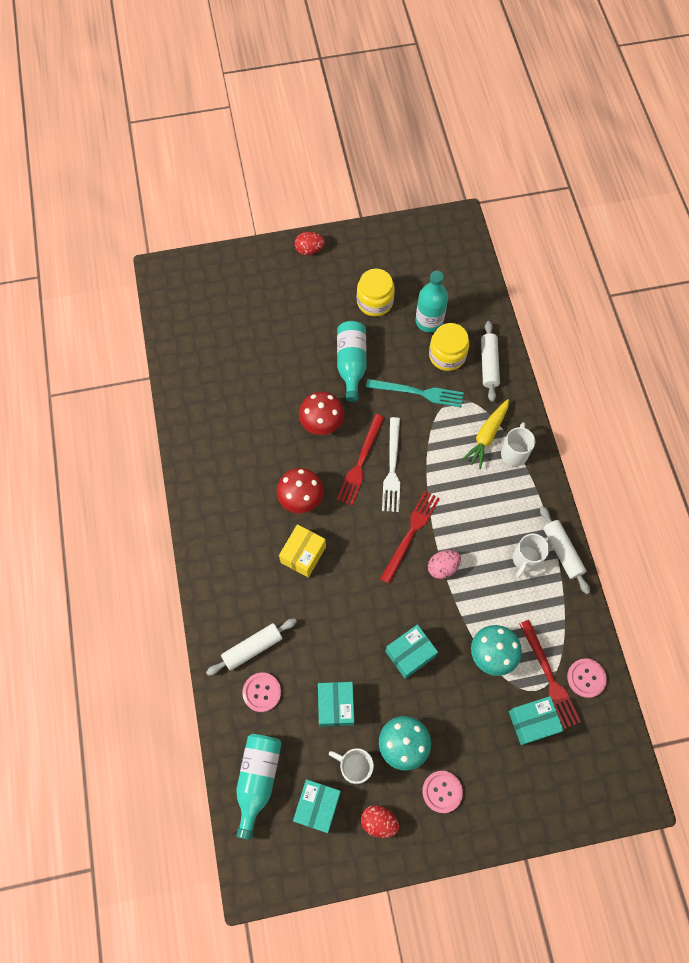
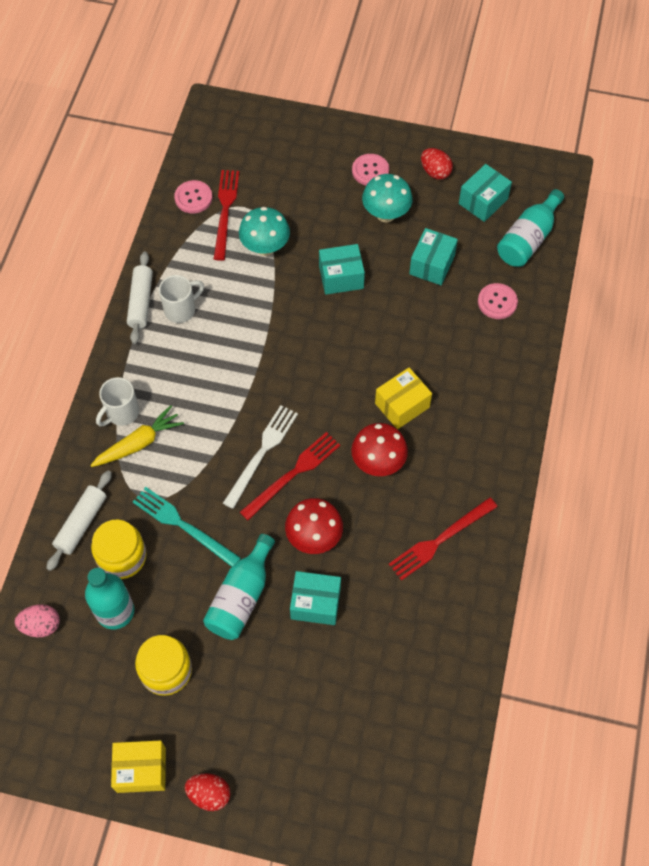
camera: 155 degrees left, 5 degrees down
white rolling pin [206,618,297,676] -> none
white mug [329,748,374,784] -> none
red fork [380,491,440,584] -> red fork moved to [389,497,497,581]
pink egg [428,550,461,579] -> pink egg moved to [15,604,60,637]
turquoise box [509,696,564,745] -> turquoise box moved to [290,571,341,625]
none -> yellow box [111,740,166,793]

